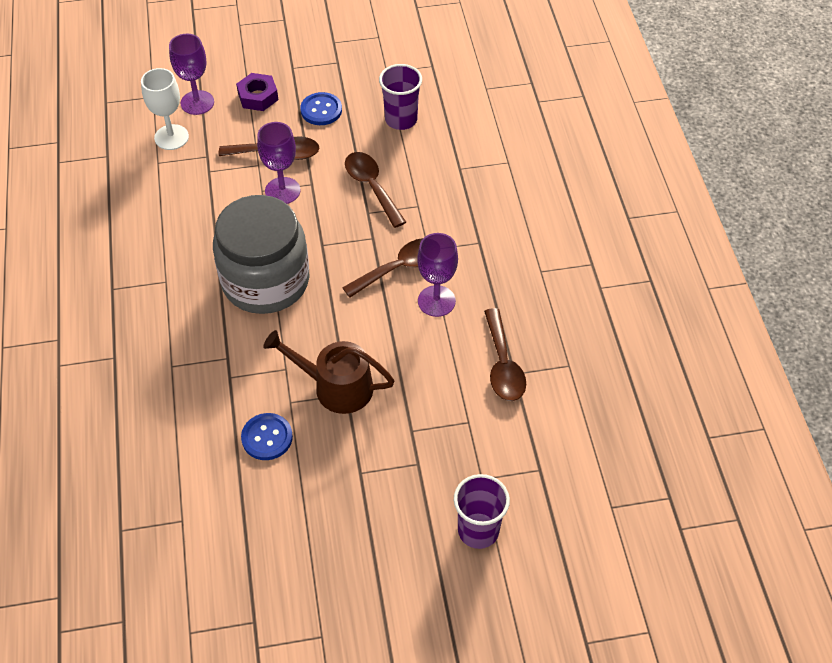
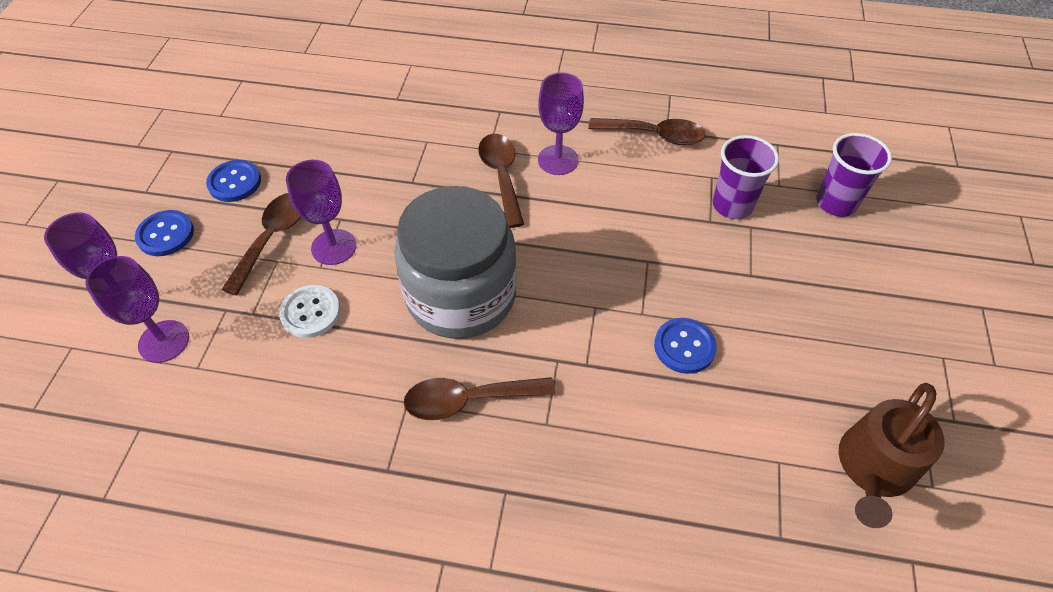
camera: 70 degrees left, 0 degrees up
white goblet [141,68,189,150] -> purple goblet [85,256,189,363]
purple nut [236,73,278,111] -> blue button [135,210,194,256]
brown watering can [263,330,394,414] -> brown watering can moved to [839,383,945,528]
brown spoon [345,152,406,228] -> brown spoon moved to [404,377,555,420]
purple cup [379,64,422,130] -> purple cup moved to [713,135,779,219]
none -> white button [279,285,341,338]

